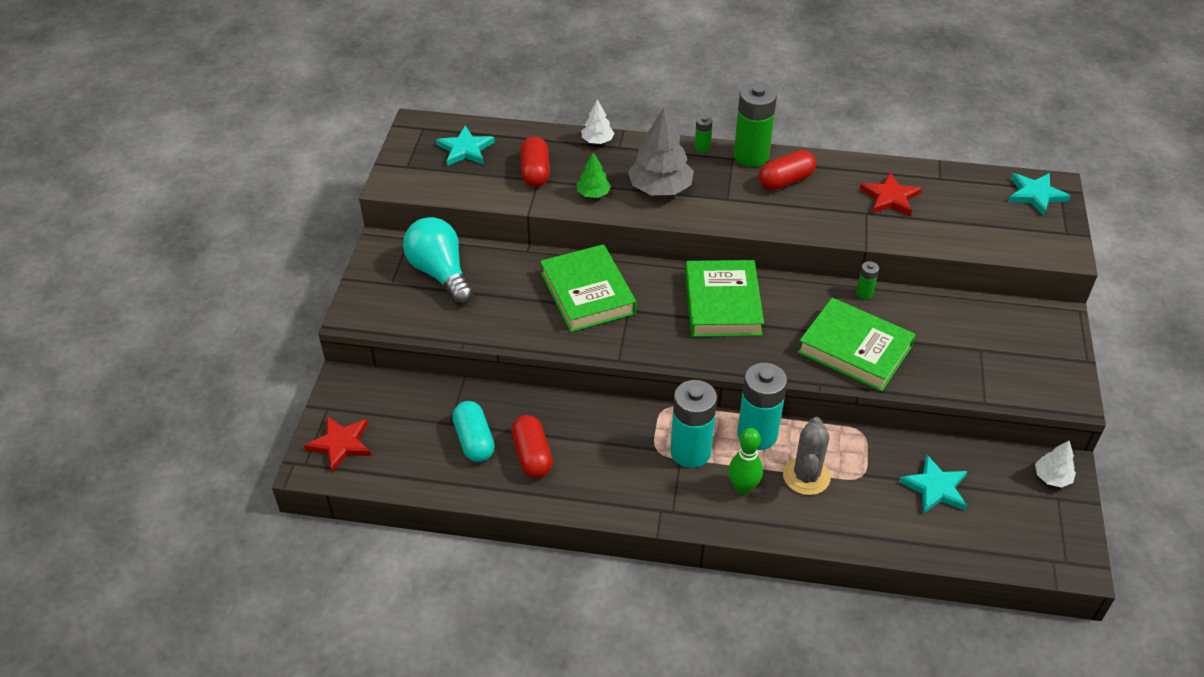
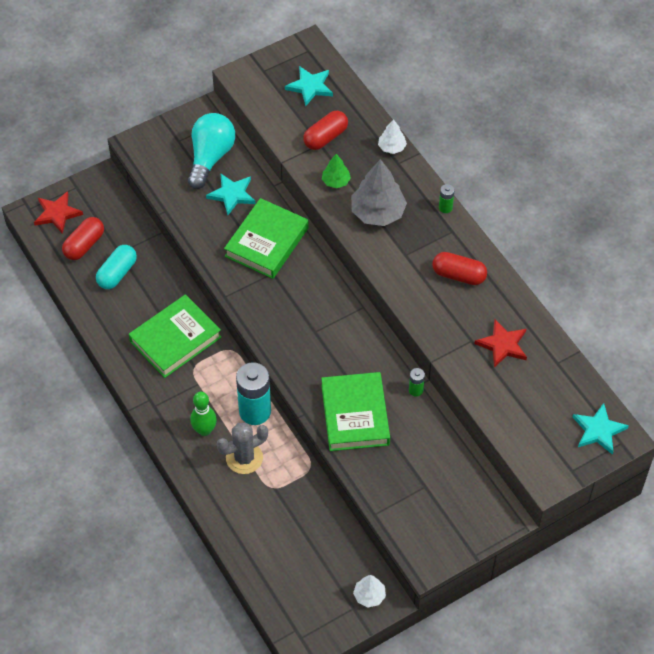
camera: 50 degrees right, 10 degrees up
red capsule [511,415,553,478] -> red capsule moved to [62,217,104,260]
turquoise battery [670,380,717,468] -> none
green book [685,260,764,337] -> green book moved to [129,294,222,378]
green battery [734,83,777,167] -> none
turquoise star [899,455,968,514] -> turquoise star moved to [206,173,255,215]

